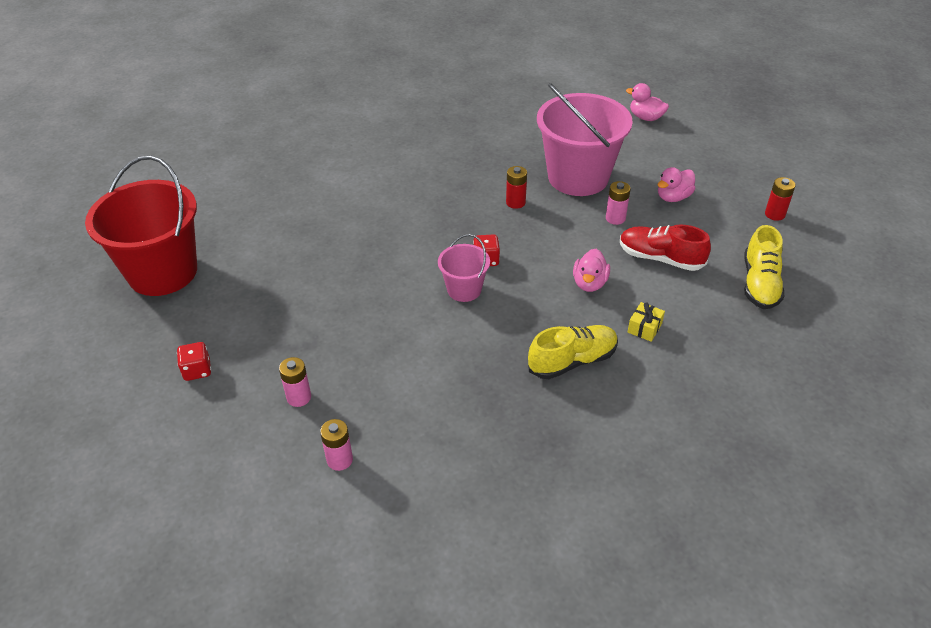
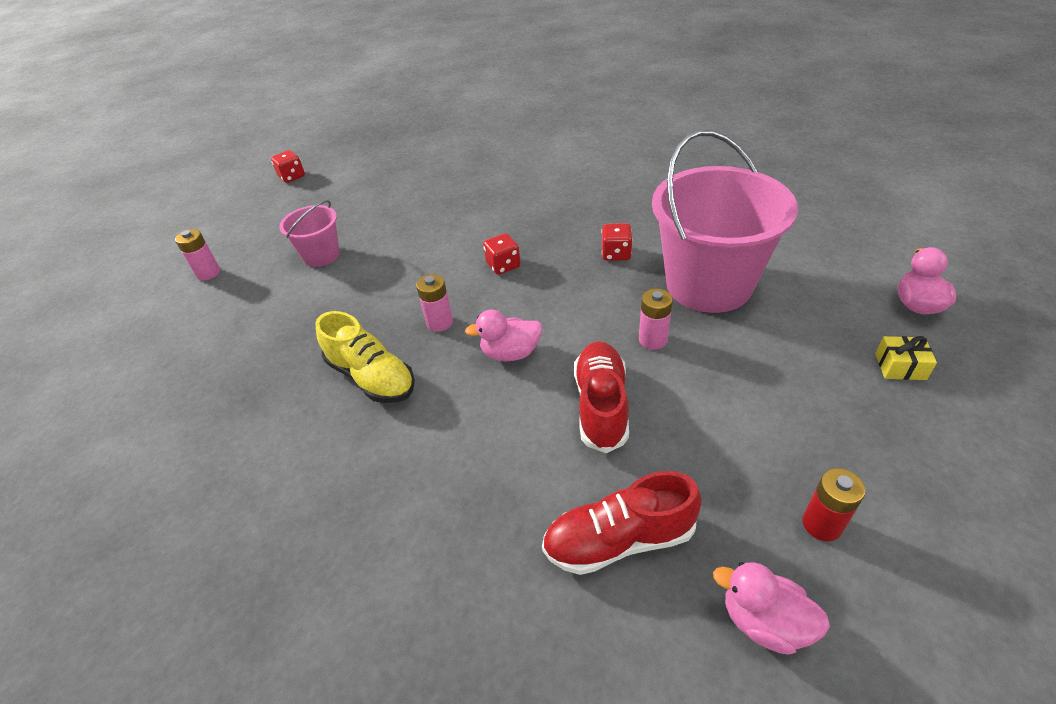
camera: 70 degrees right, 0 degrees up
red bucket [85,155,197,296] -> none
pink battery [279,357,311,407] -> pink battery moved to [416,274,453,332]
pink bucket [438,234,490,302] -> pink bucket moved to [279,200,340,267]
red battery [506,166,527,209] -> red dice [601,223,633,261]
yellow gift [628,302,665,342] -> yellow gift moved to [875,336,937,380]
pink duck [658,167,695,202] -> pink duck moved to [713,562,830,655]
yellow shoe [744,225,784,309] -> red shoe [542,471,702,575]

